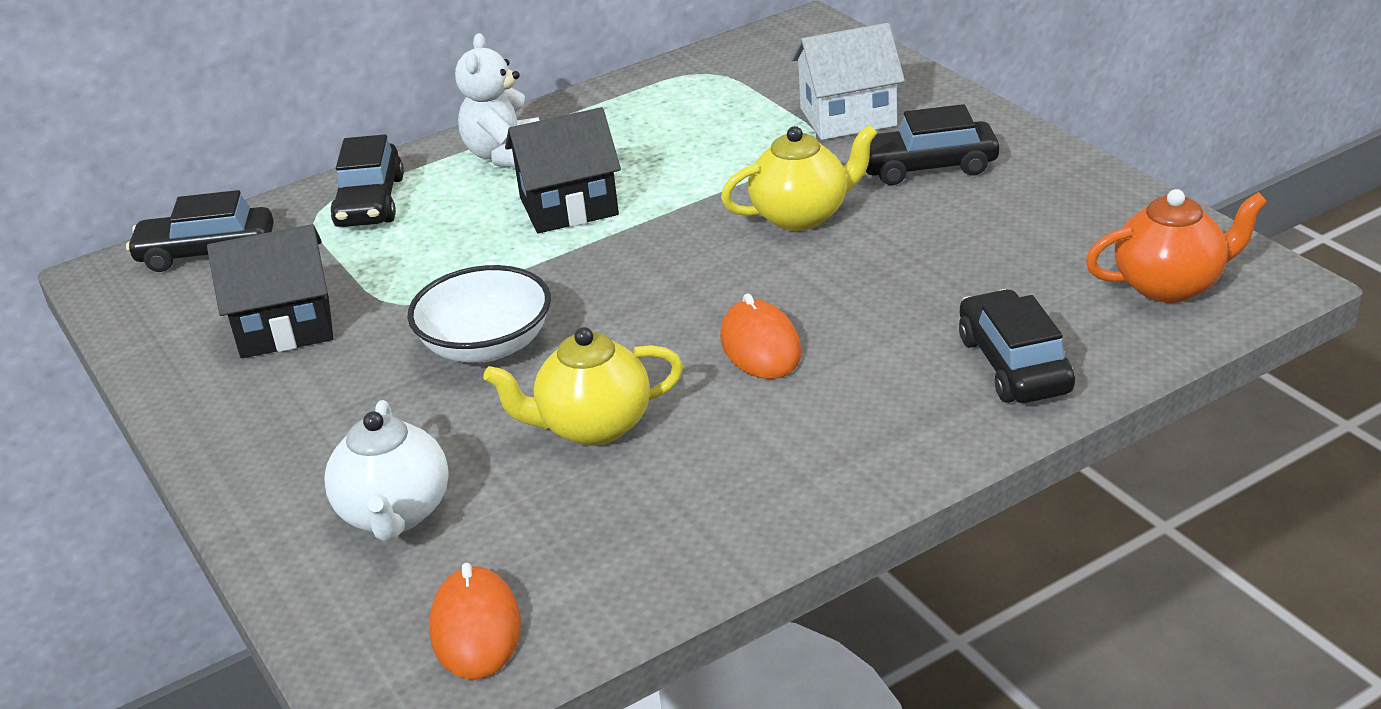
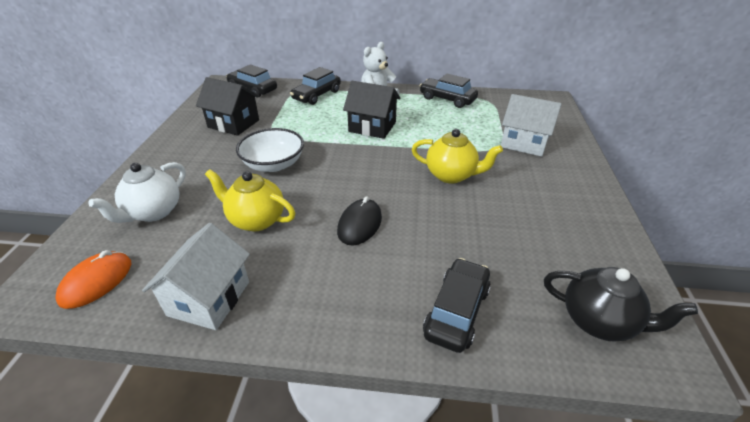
camera: 35 degrees right, 5 degrees up
orange mouse [720,293,802,379] -> black mouse [337,196,382,246]
black car [866,104,999,185] -> black car moved to [420,74,478,108]
orange teapot [1086,189,1267,303] -> black teapot [544,267,698,342]
none -> white house [142,223,250,330]

